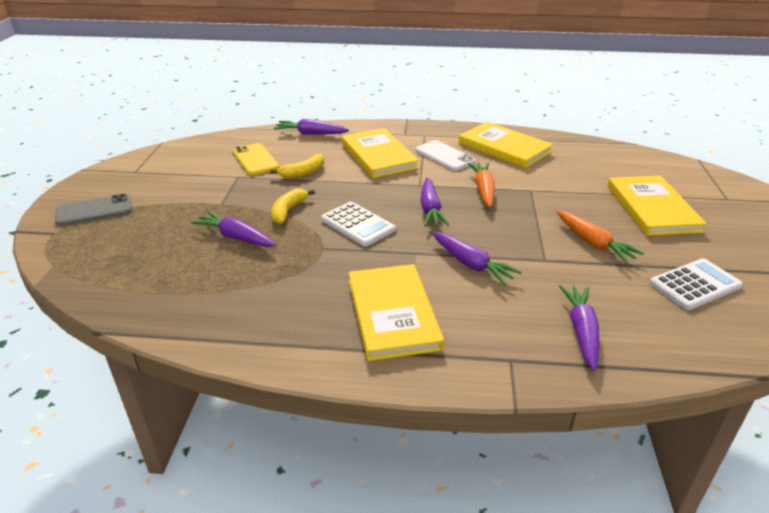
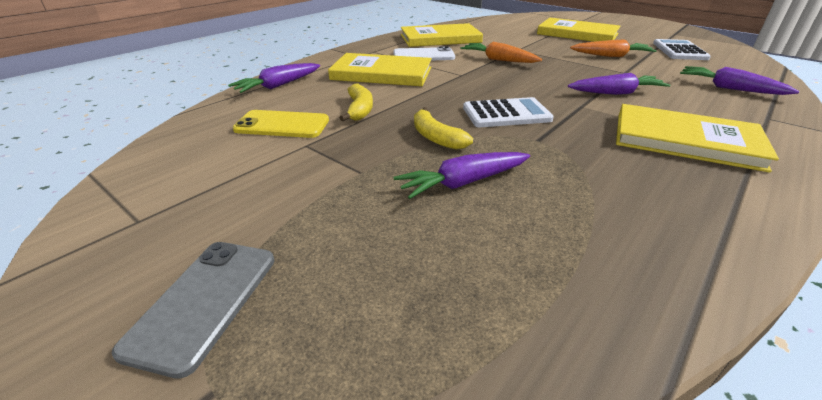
camera: 55 degrees left, 0 degrees up
purple carrot [420,178,449,227] -> none

